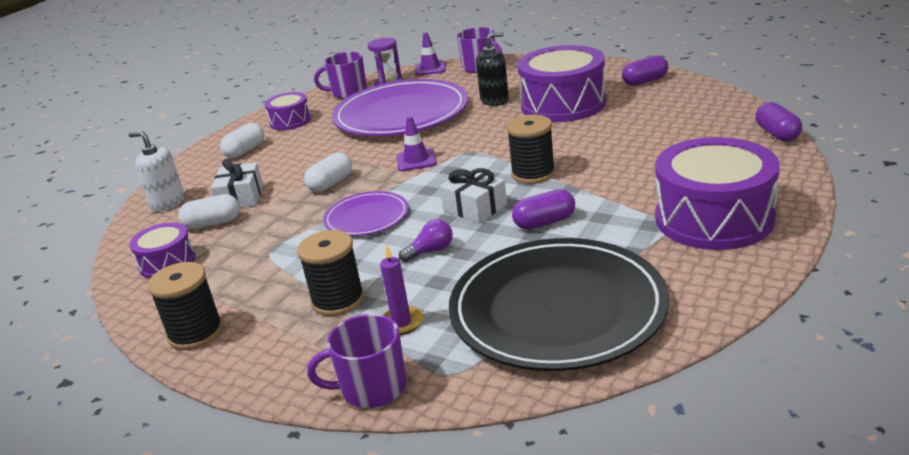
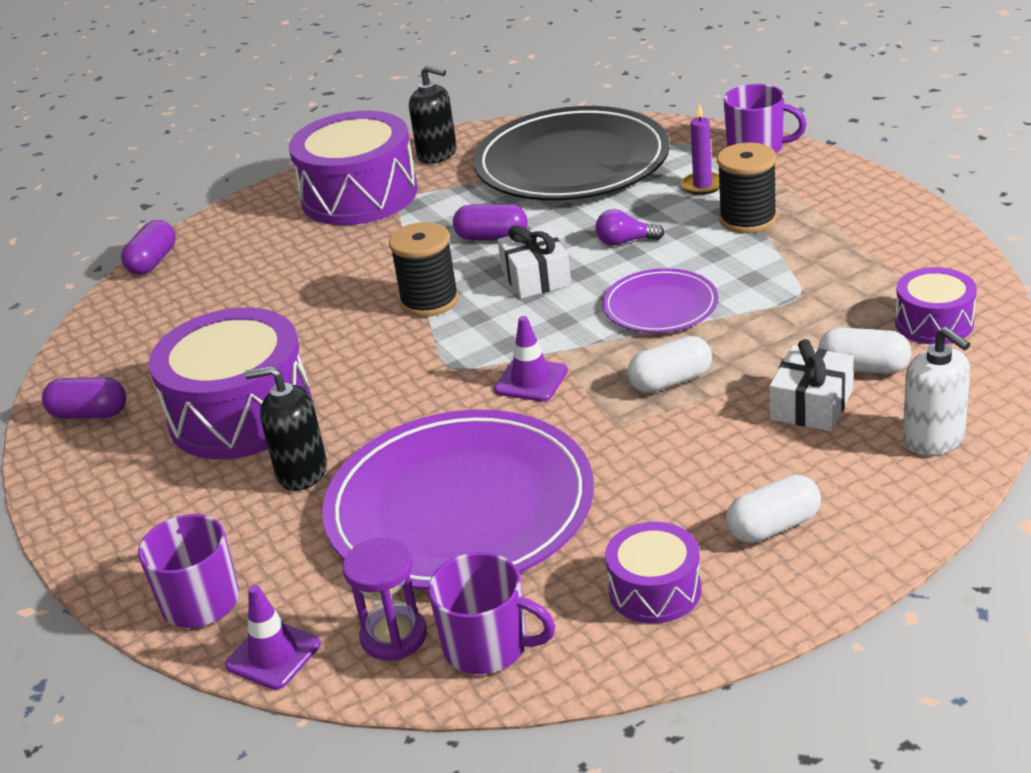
camera: 150 degrees left, 5 degrees up
black spool [147,262,223,350] -> none
none -> black soap dispenser [409,65,457,164]

